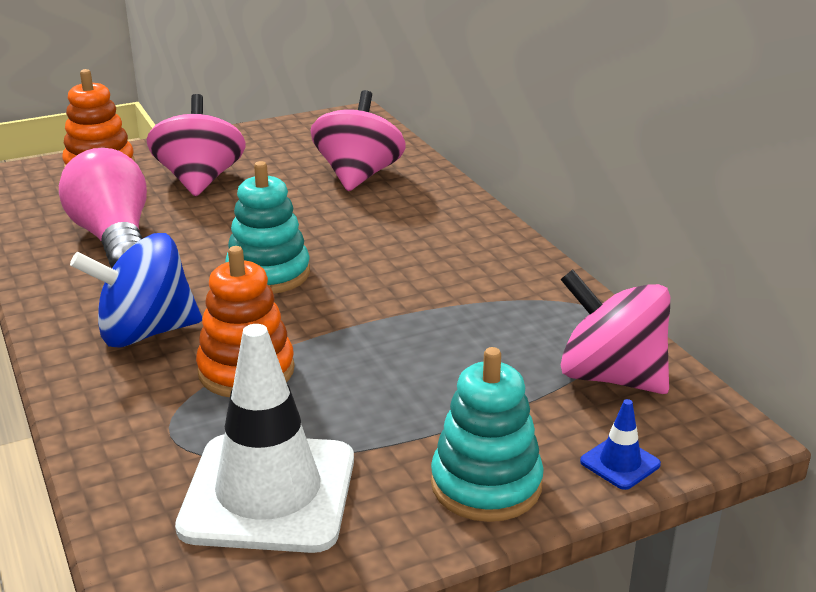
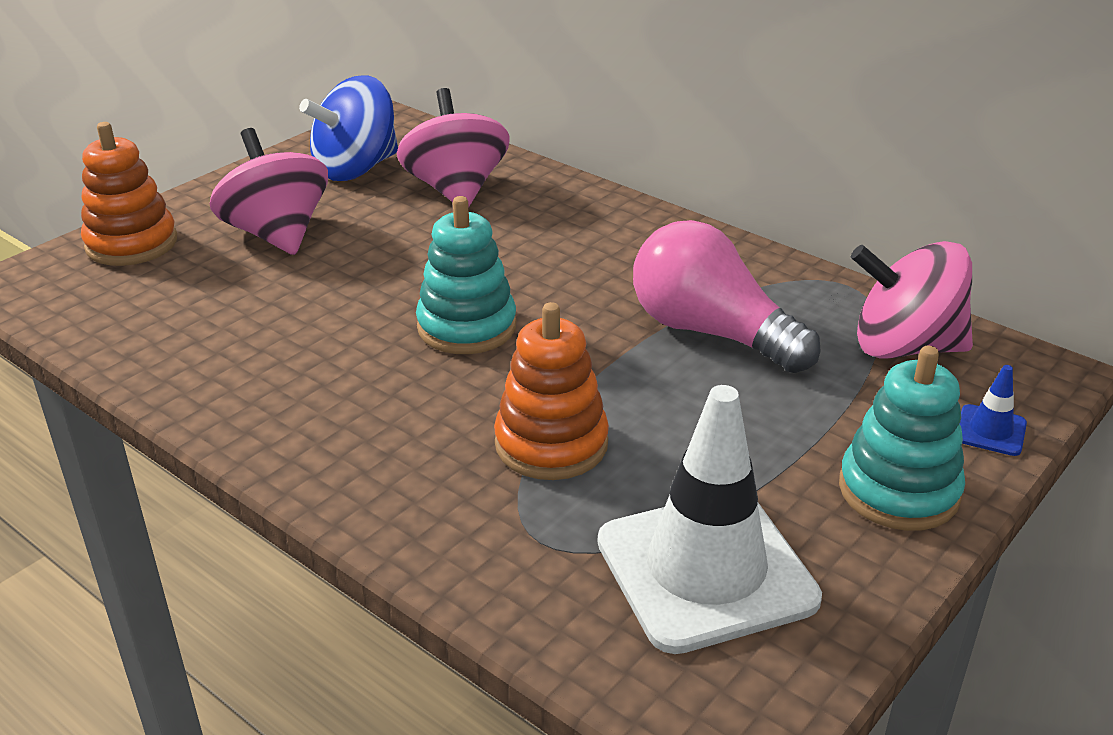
camera: 25 degrees left, 5 degrees up
pink light bulb [59,148,147,268] -> pink light bulb moved to [633,220,820,373]
blue spinning top [70,233,202,348] -> blue spinning top moved to [299,75,398,181]

